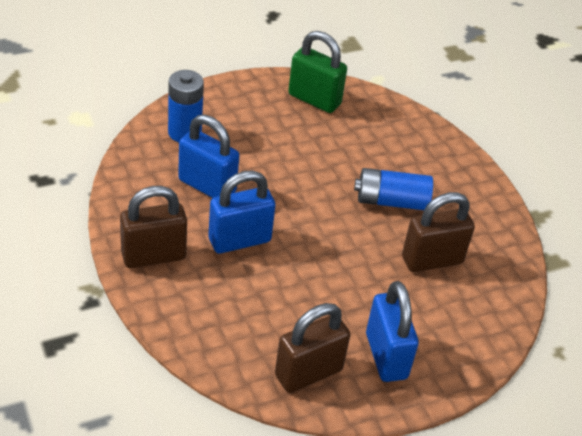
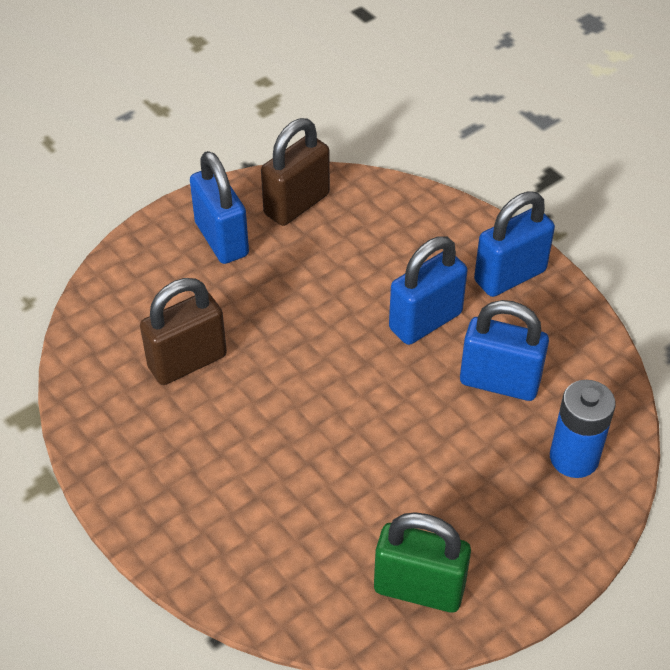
camera: 170 degrees right, 5 degrees up
brown padlock [120,186,187,268] -> blue padlock [474,191,555,297]
blue battery [354,168,433,210] -> none

